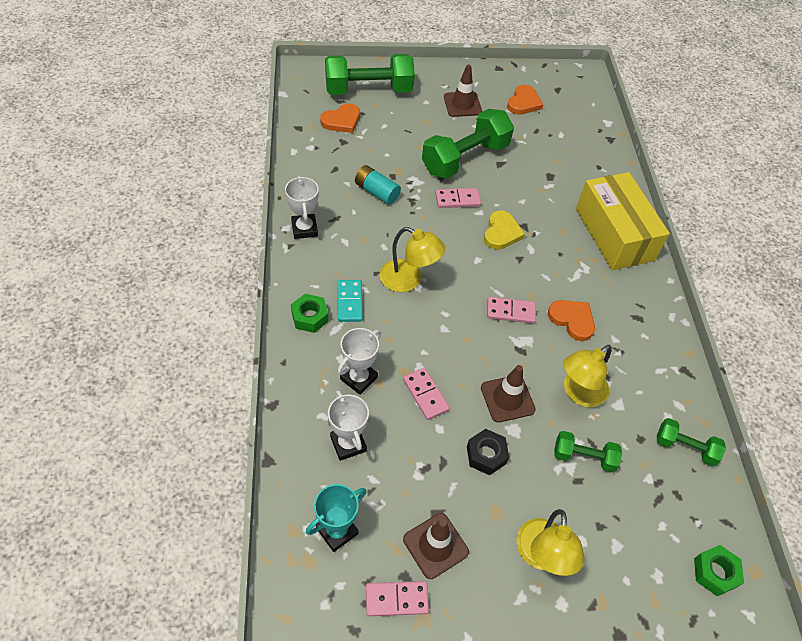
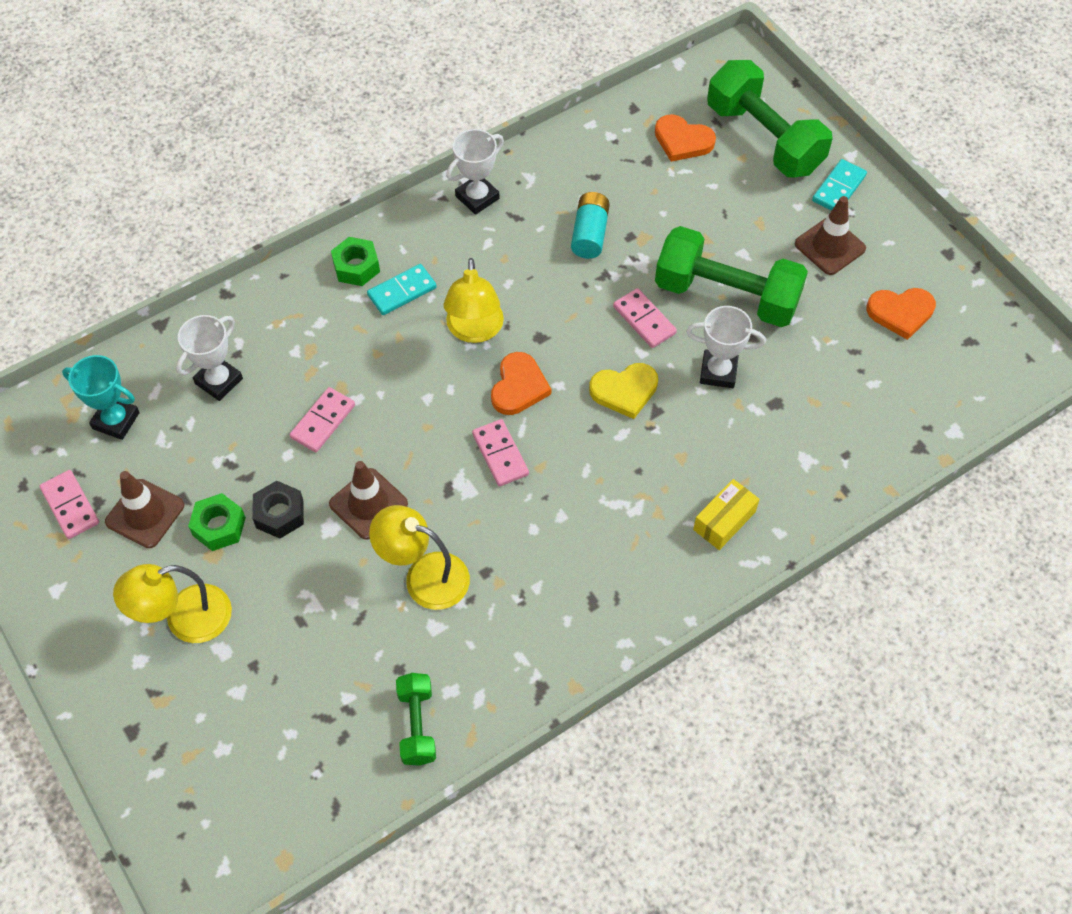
camera: 65 degrees right, 5 degrees up
white trophy [337,328,381,395] -> white trophy moved to [686,306,766,388]
orange heart [548,300,595,341] -> orange heart moved to [491,352,551,415]
green dumbbell [554,431,622,472] -> none
yellow box [576,172,670,270] -> yellow box [693,479,760,550], size x0.44
green nut [694,545,744,596] -> green nut moved to [188,493,246,551]
none -> turquoise domino [812,159,867,211]

